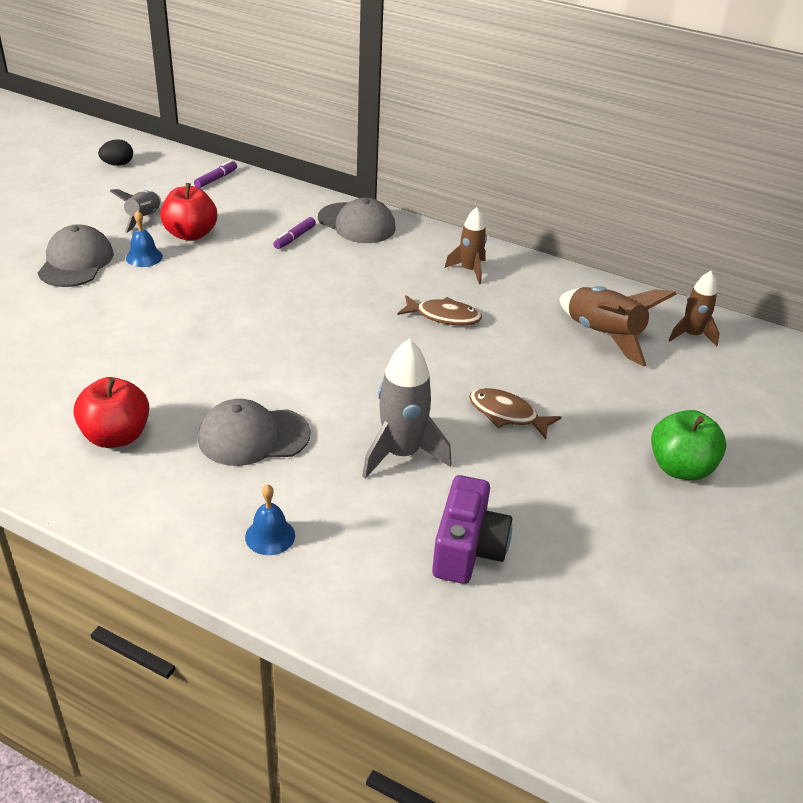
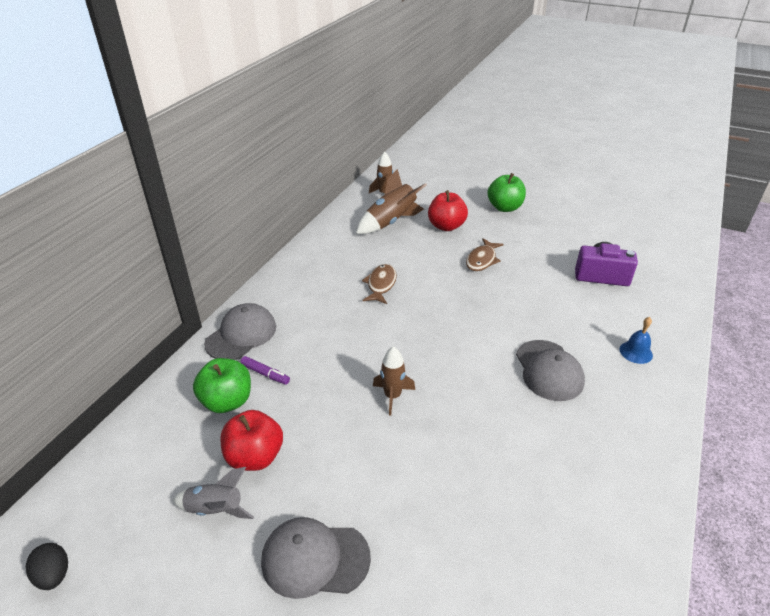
camera: 90 degrees left, 0 degrees up
red apple [73,377,149,448] -> red apple moved to [428,190,468,231]
blue bell [126,211,163,267] -> none
purple marker [194,160,237,188] -> none
grey rocket [362,339,452,479] -> none
brown rocket [445,207,487,284] -> brown rocket moved to [373,346,415,416]
none -> green apple [193,358,251,413]

